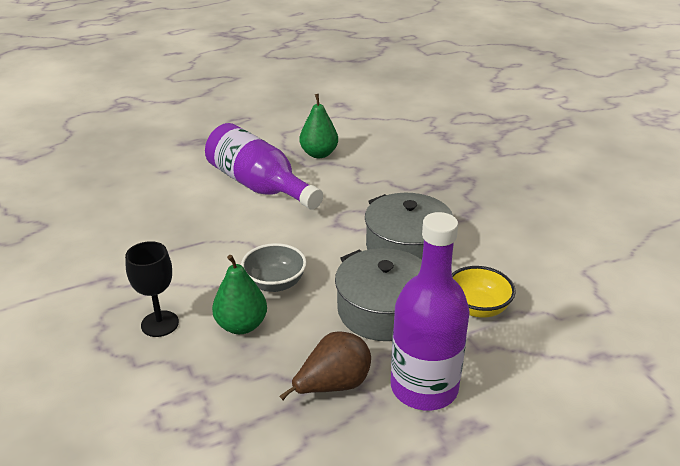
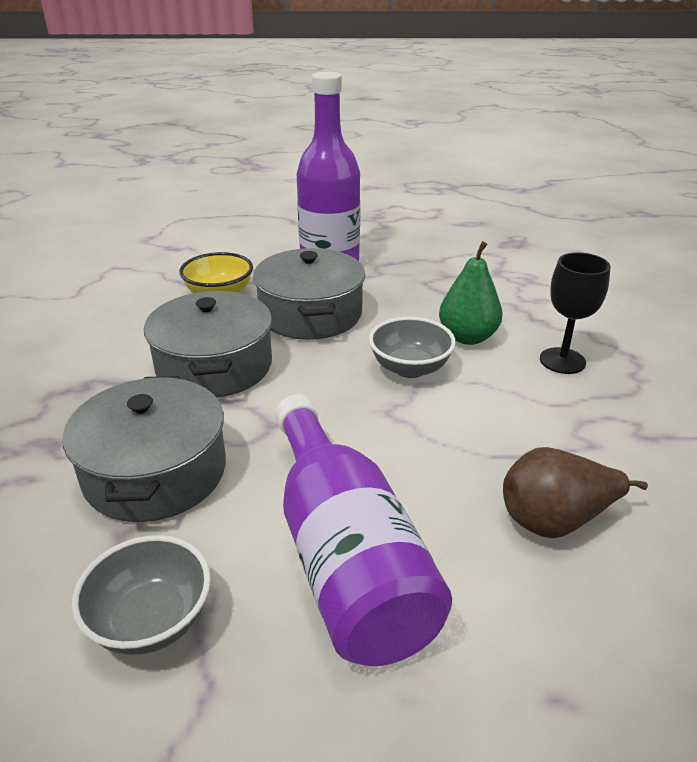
camera: 155 degrees left, 0 degrees up
brown pear [280,331,371,400] -> brown pear moved to [503,447,648,538]
green pear [300,94,338,158] -> grey bowl [71,535,211,655]
none -> grey pot [63,376,226,522]

